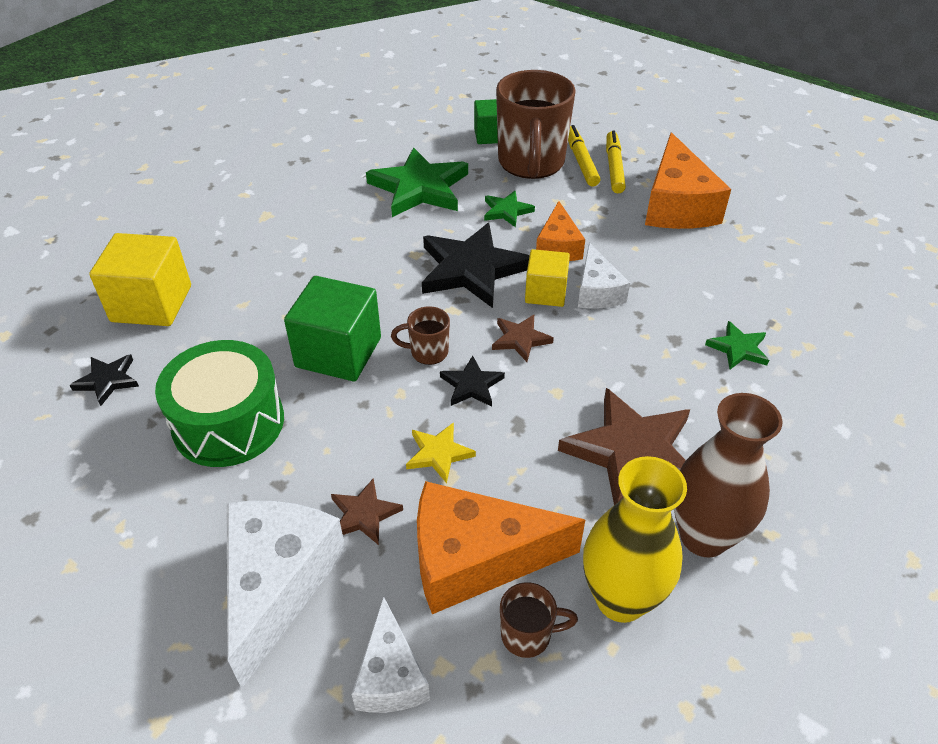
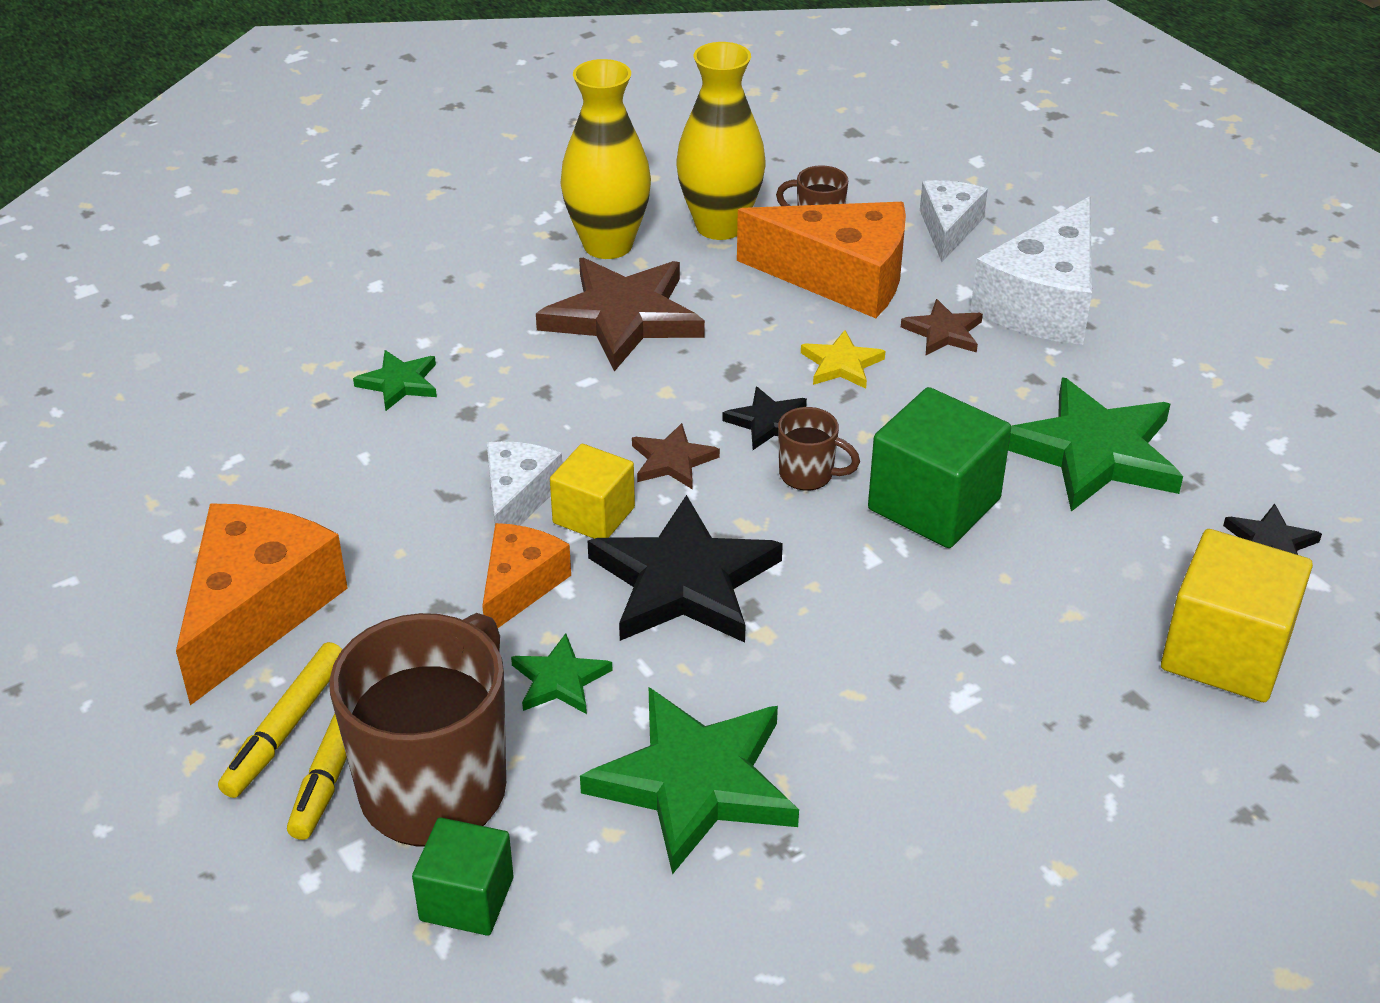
camera: 160 degrees left, 5 degrees down
green drum [155,340,284,467] -> green star [1008,377,1183,512]
brown vase [674,393,783,557] -> yellow vase [560,59,651,259]

